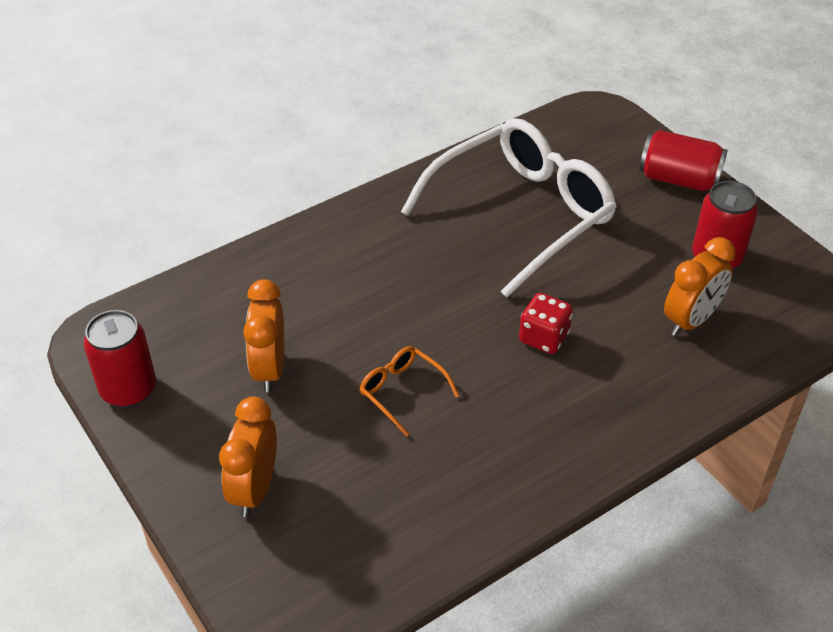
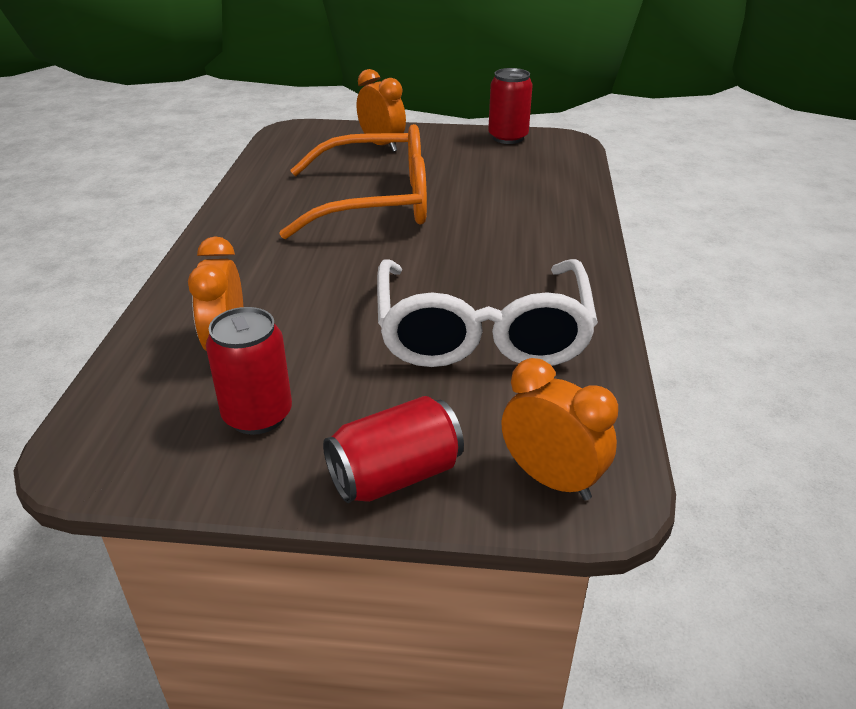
camera: 130 degrees right, 10 degrees down
orange clock [243,279,285,392] -> orange clock moved to [502,358,618,500]
orange glasses [360,346,459,437] -> orange glasses [279,124,427,239], size x2.44
red dice [519,293,573,354] -> none

